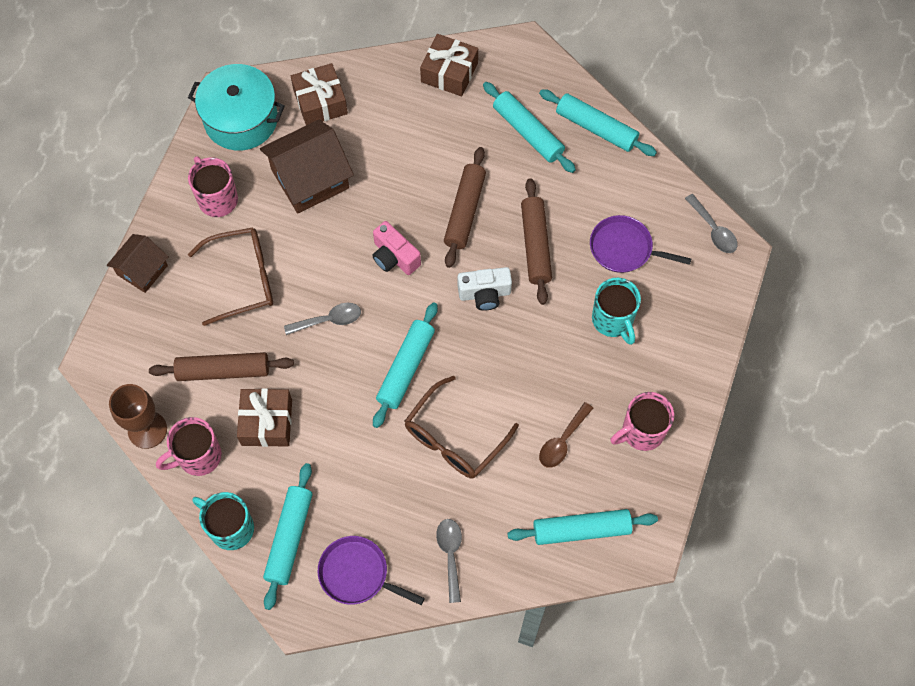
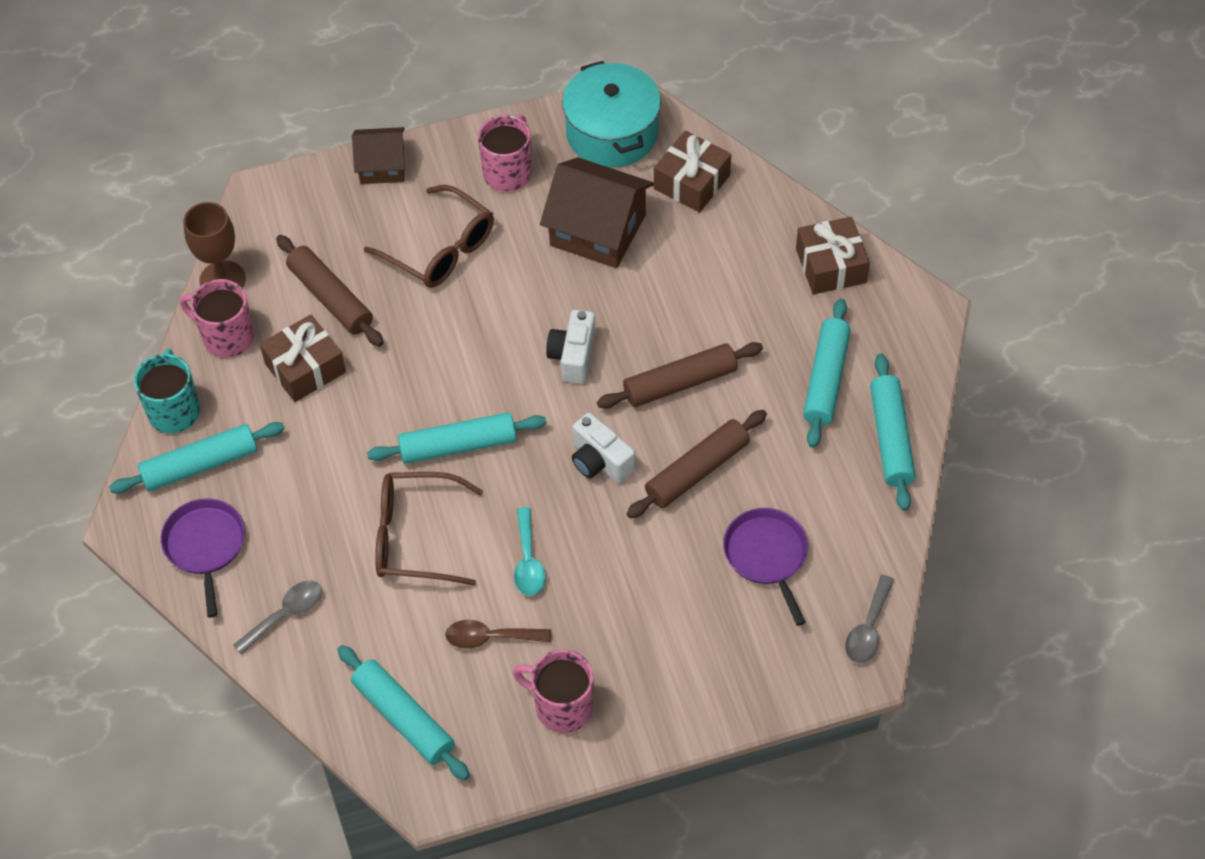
camera: 55 degrees right, 10 degrees down
grey spoon [284,303,361,335] -> none
pink camera [372,221,421,275] -> white camera [546,310,595,384]
turquoise mug [592,278,641,345] -> none
none -> turquoise spoon [514,507,546,596]

